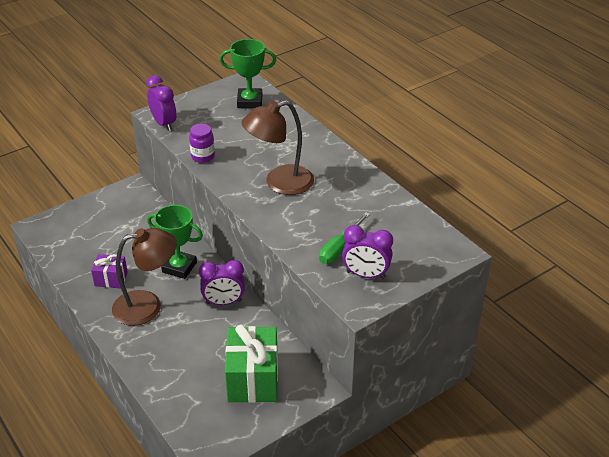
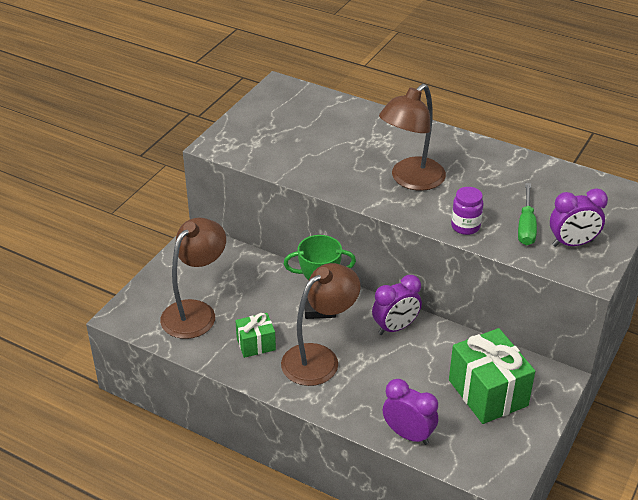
camera: 25 degrees left, 0 degrees up
purple gift [91,254,128,288] -> green gift [235,313,276,358]
purple clock [146,75,177,131] -> purple clock moved to [383,379,438,445]
purple jar [189,124,215,163] -> purple jar moved to [451,187,483,235]
green trophy [220,39,276,108] -> none
none -> brown lamp [160,218,226,339]

